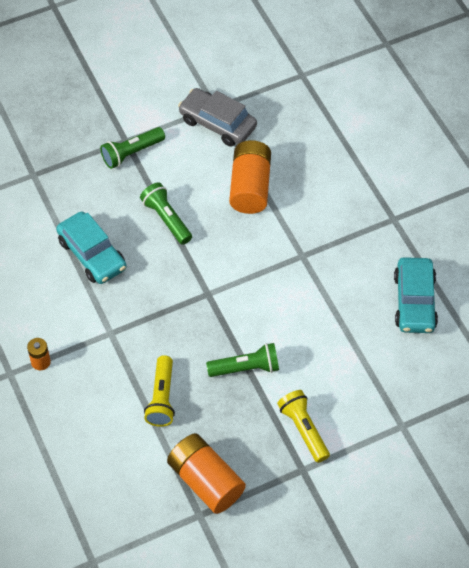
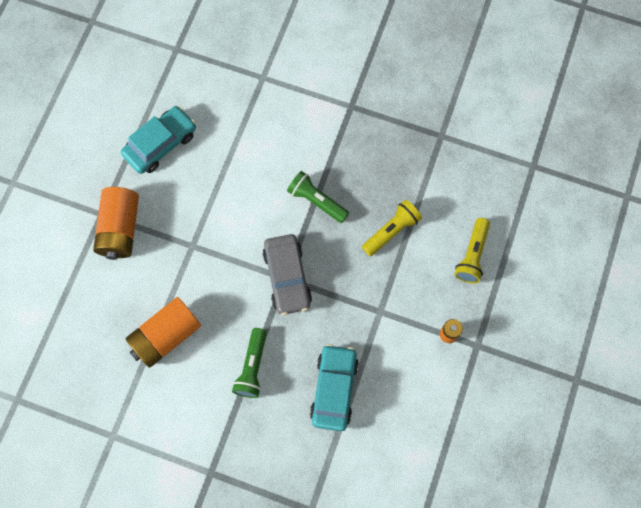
camera: 135 degrees left, 15 degrees up
green flashlight [100,127,165,169] -> none
orange battery [167,433,246,514] -> orange battery moved to [93,187,139,260]
grey car [178,88,257,146] -> grey car moved to [263,234,312,315]
yellow flashlight [277,390,330,463] -> yellow flashlight moved to [454,218,490,283]

